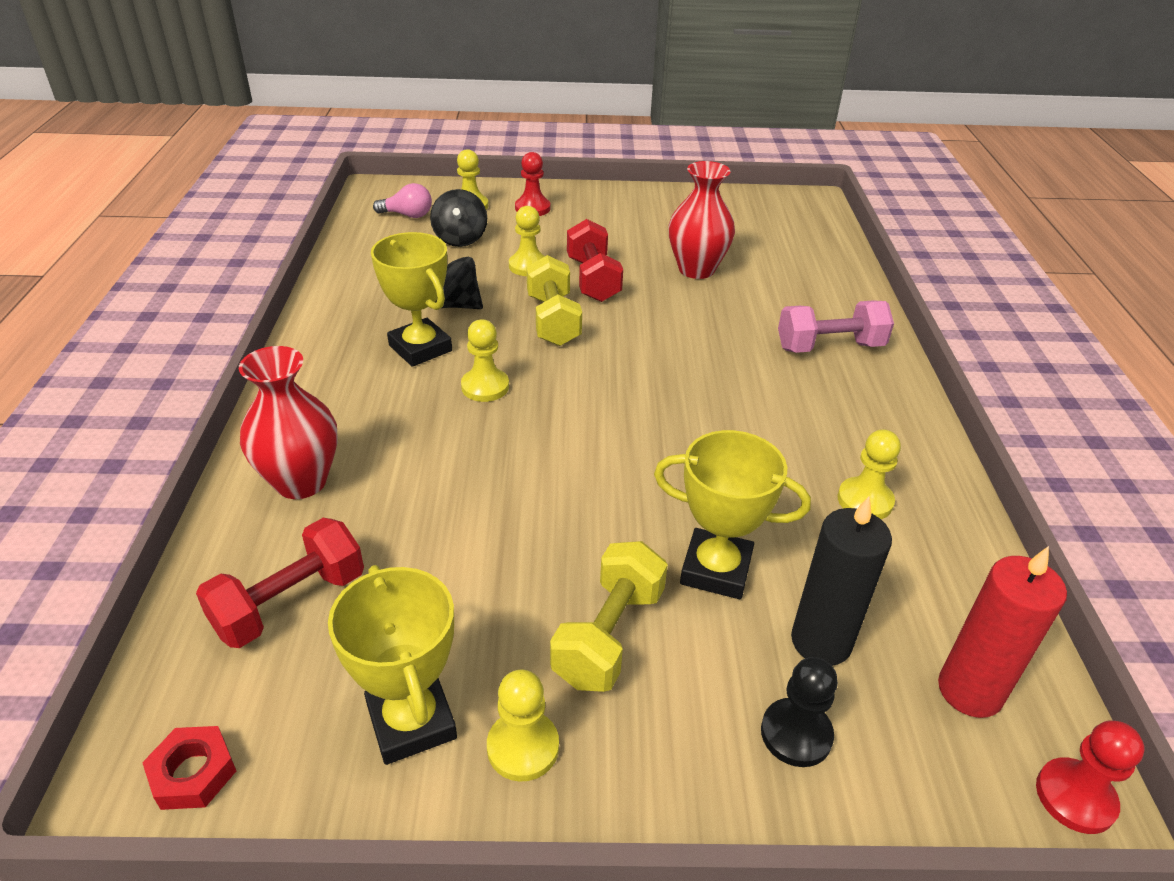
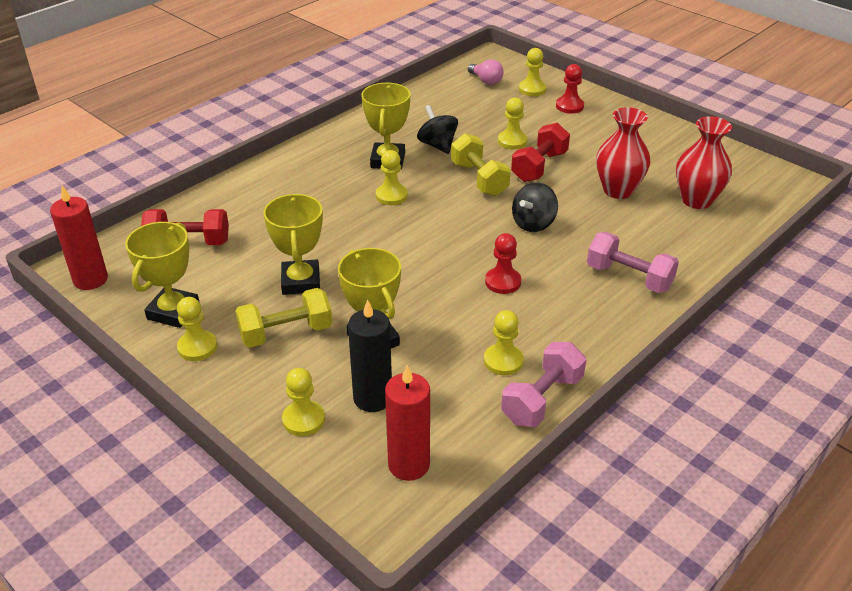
camera: 45 degrees right, 0 degrees up
red nut [142,726,236,810] -> red candle [50,185,108,290]
red vase [239,346,338,499] -> red vase moved to [676,116,732,209]
black spinning top [430,189,487,247] -> black spinning top moved to [512,183,558,232]
yellow dumbbell [527,255,582,346] -> yellow dumbbell turned 60 degrees counterclockwise [451,133,511,196]
black pawn [761,657,838,767] -> yellow pawn [282,368,325,436]
red pawn [1036,720,1144,834] -> red pawn moved to [485,233,521,294]
none -> yellow trophy [263,194,323,295]
none -> pink dumbbell [501,342,586,427]

